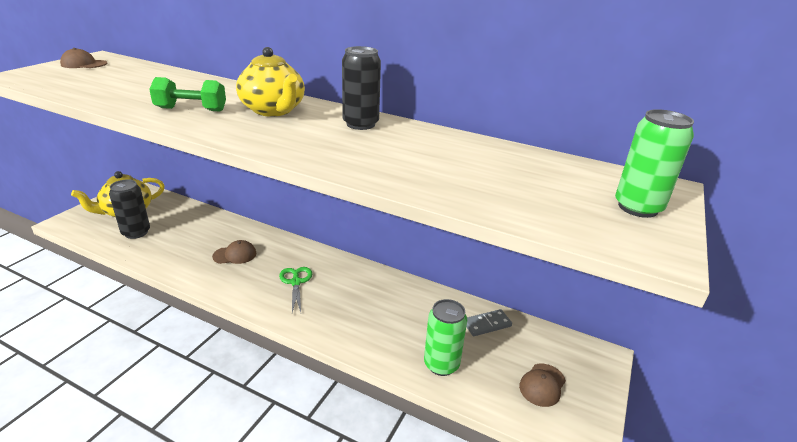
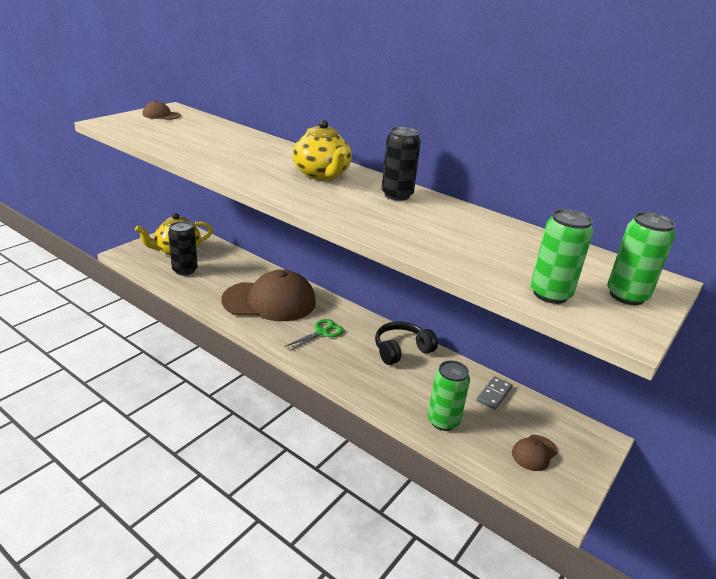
camera: 10 degrees right, 0 degrees up
green dumbbell [149,77,226,112] -> none
brown cap [212,240,256,264] -> brown cap [221,269,316,321], size x2.40
green scissors [279,267,312,313] -> green scissors turned 45 degrees clockwise [284,319,344,351]
grey domino [466,309,512,336] -> grey domino turned 45 degrees counterclockwise [476,376,513,410]
none -> black headphones [375,321,438,365]
none -> green can [530,209,593,304]

